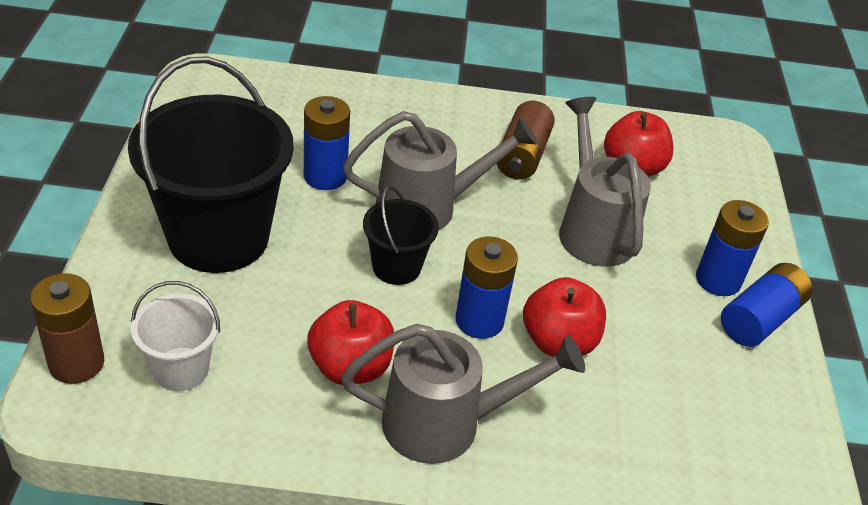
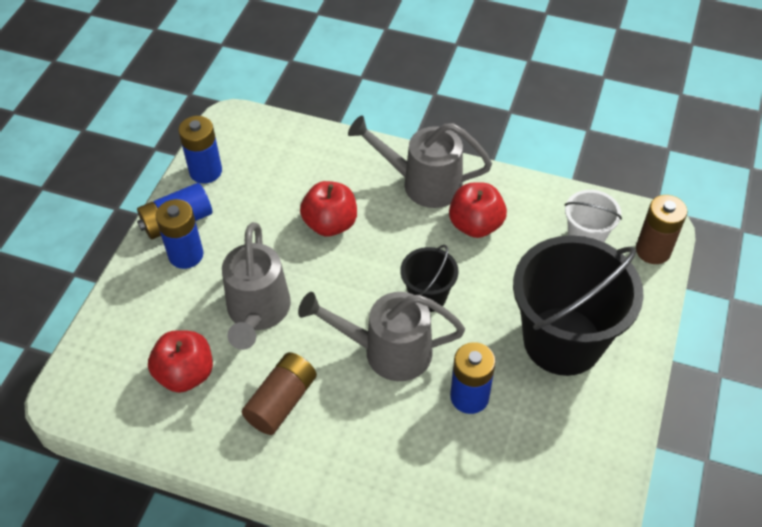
camera: 160 degrees left, 10 degrees up
blue battery [455,237,518,339] -> blue battery moved to [178,116,222,184]

